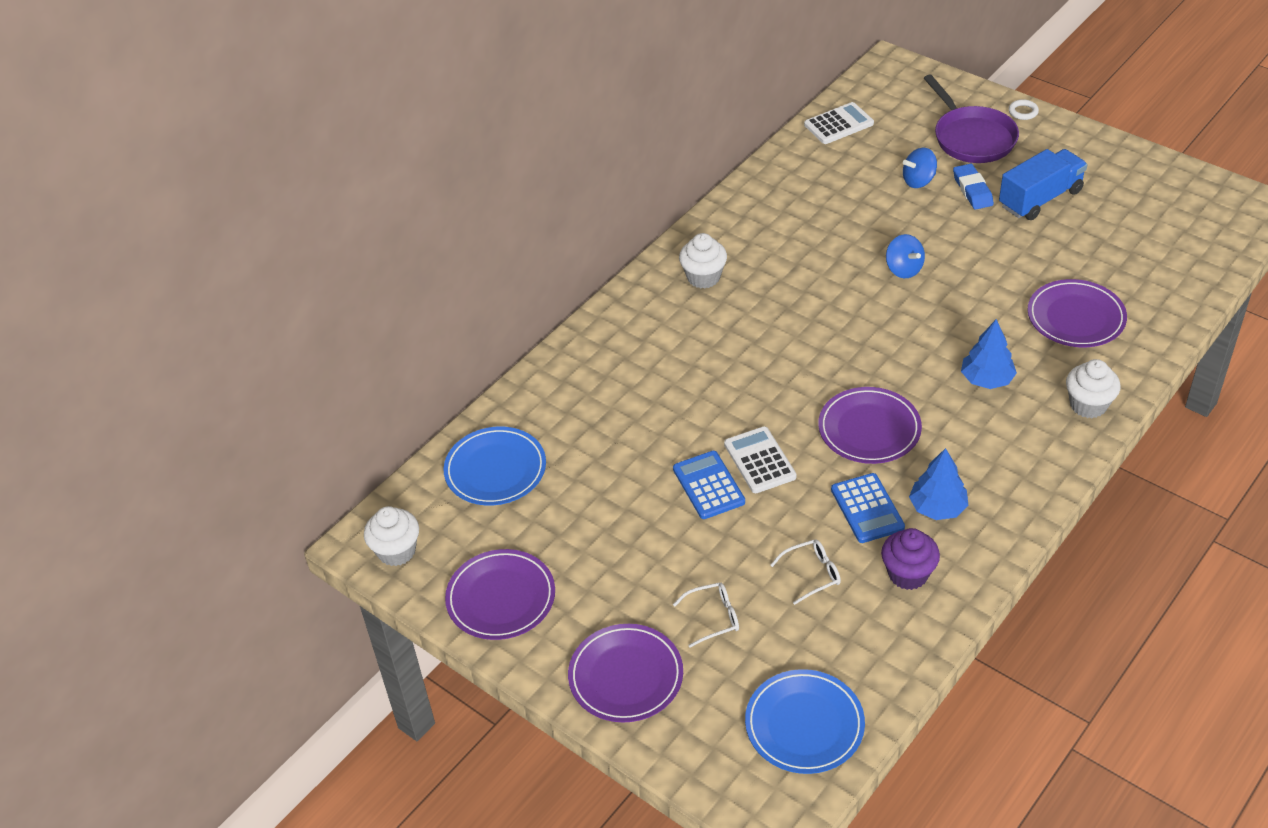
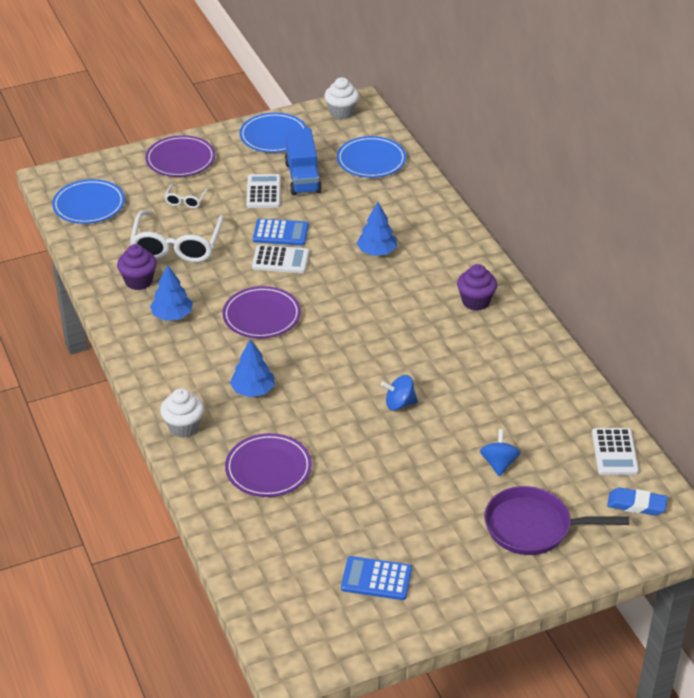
camera: 115 degrees right, 5 degrees down
purple plate [445,549,555,640] -> blue plate [239,113,307,153]
white cupcake [679,233,727,289] -> purple cupcake [457,264,497,311]
white glasses [771,539,841,605] -> white glasses [130,210,224,262], size x2.15
blue calculator [831,473,905,543] -> blue calculator moved to [341,556,412,600]
blue eraser [953,163,994,209] -> blue eraser moved to [607,487,668,516]
blue truck [999,149,1087,220] -> blue truck moved to [285,128,322,195]
white ring [1009,99,1039,120] -> none
none -> white calculator [246,174,281,208]
none -> blue tree [357,202,397,256]

